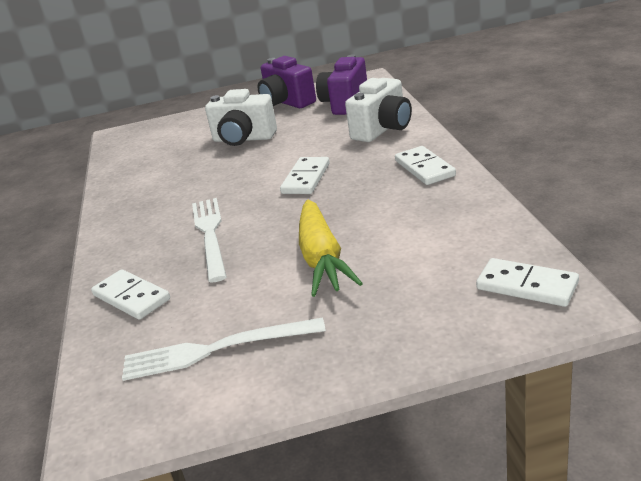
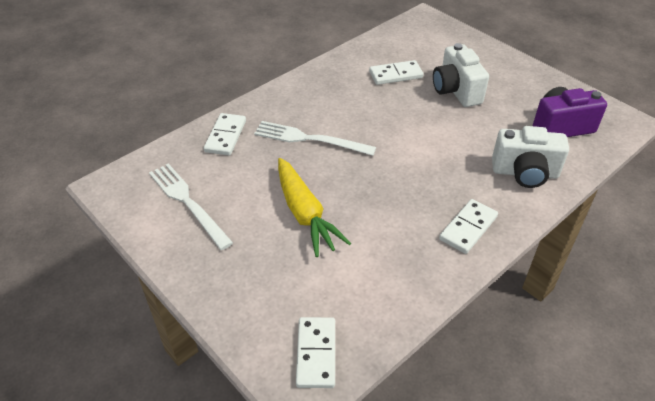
camera: 55 degrees right, 15 degrees up
white fork [192,198,227,282] -> white fork turned 120 degrees counterclockwise [254,121,376,156]
purple camera [258,56,316,108] -> none
white domino [280,157,330,194] -> white domino moved to [369,60,424,85]
yellow carrot [299,200,363,297] -> yellow carrot turned 75 degrees counterclockwise [278,158,351,257]

